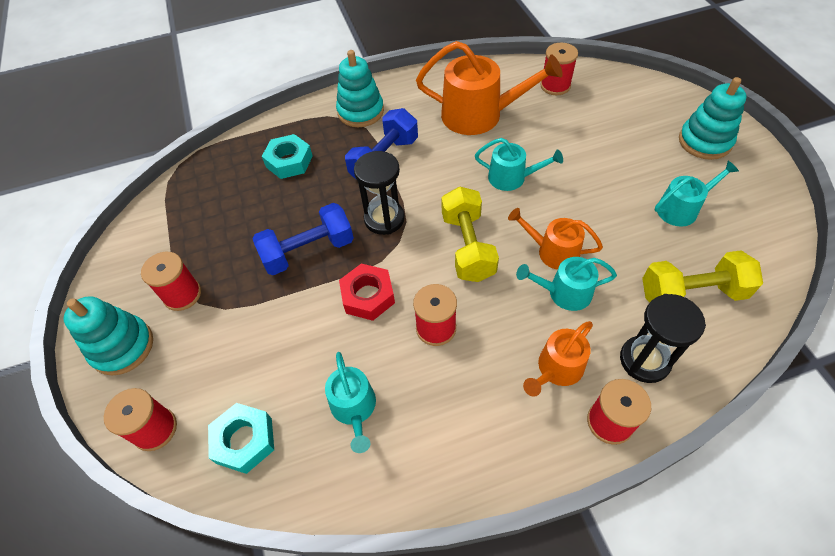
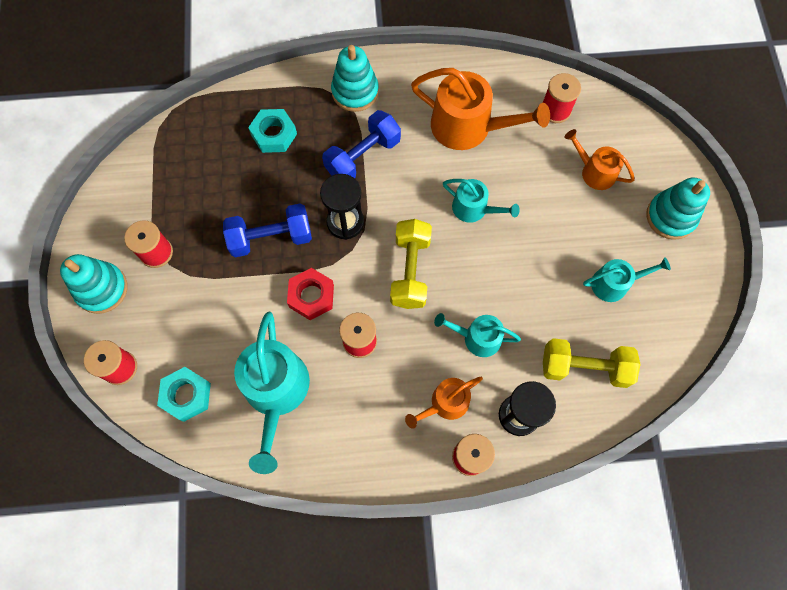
camera: 10 degrees right, 15 degrees up
turquoise watering can [325,352,376,453] -> turquoise watering can [234,312,310,474], size x1.77
orange watering can [508,208,603,270] -> orange watering can moved to [565,129,635,190]

